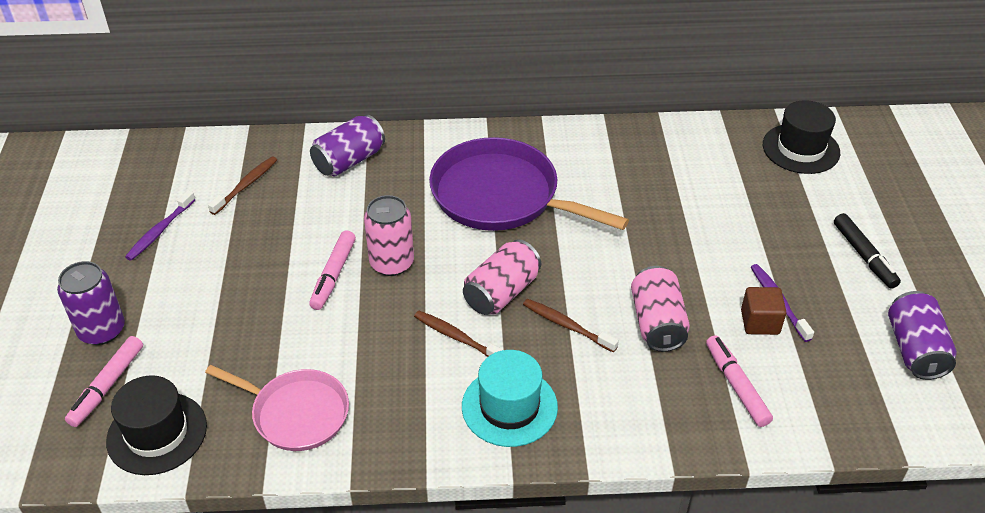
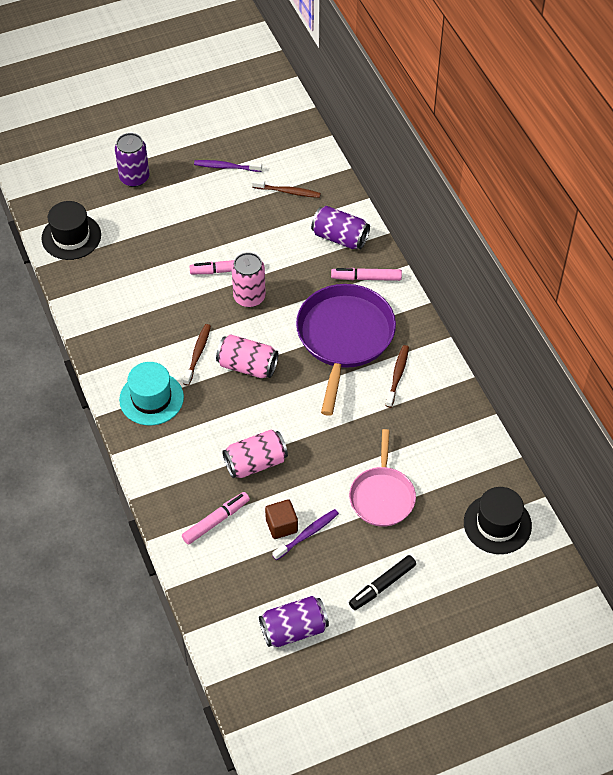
camera: 70 degrees right, 10 degrees up
pink marker [65,336,143,427] -> pink marker moved to [331,268,402,281]
pink pan [205,365,349,451] -> pink pan moved to [349,429,416,527]
brown toothbrush [523,299,619,353] -> brown toothbrush moved to [386,345,409,408]

